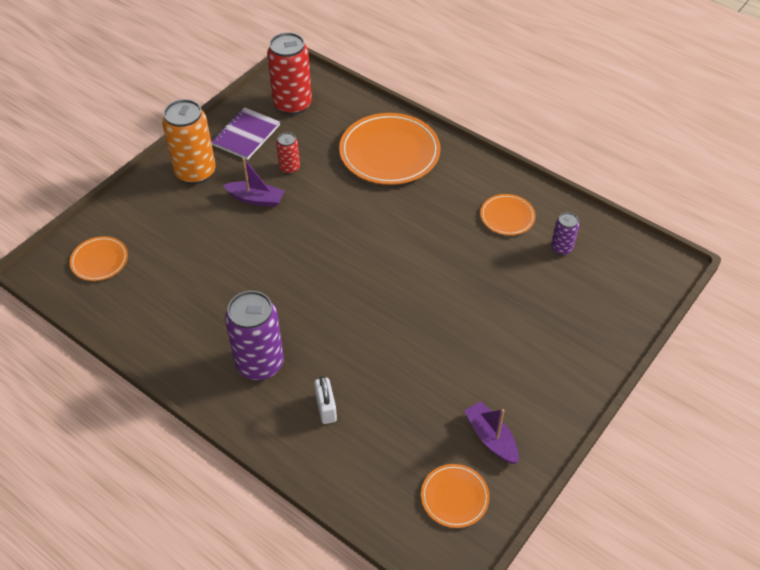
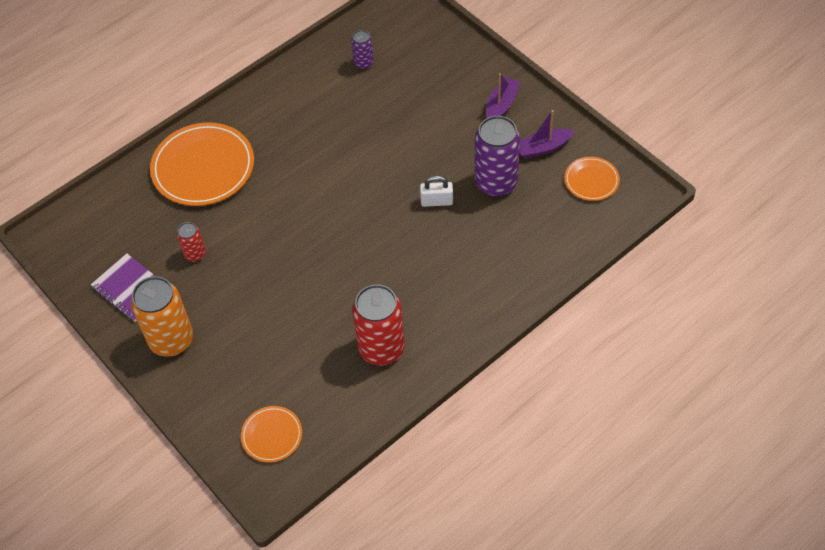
camera: 75 degrees left, 5 degrees up
purple boat [223,158,285,207] -> purple boat moved to [486,73,520,118]
purple can [225,291,284,380] -> purple can moved to [475,116,520,197]
red can [267,32,312,115] -> red can moved to [352,284,405,365]
white padlock [314,376,337,424] -> white padlock moved to [420,175,453,207]
orange plate [480,194,536,235] -> none

